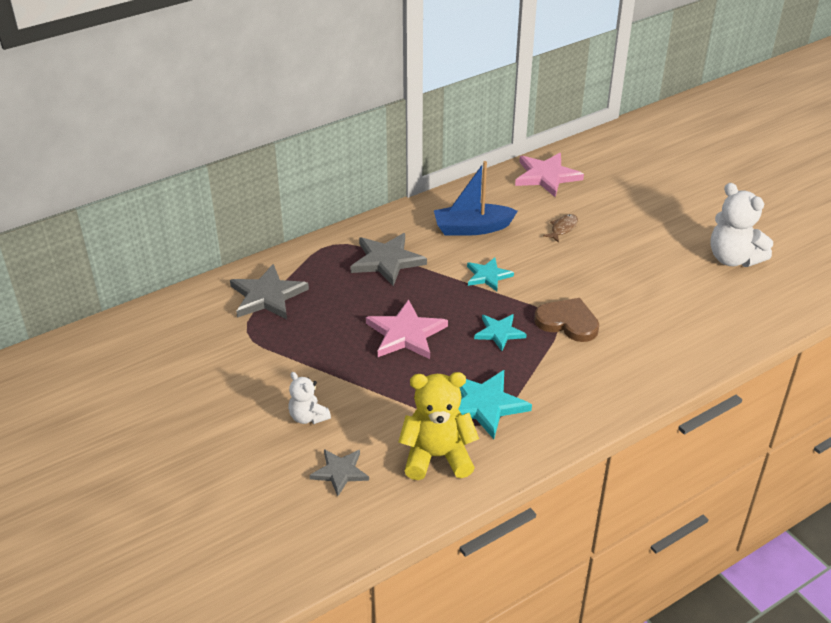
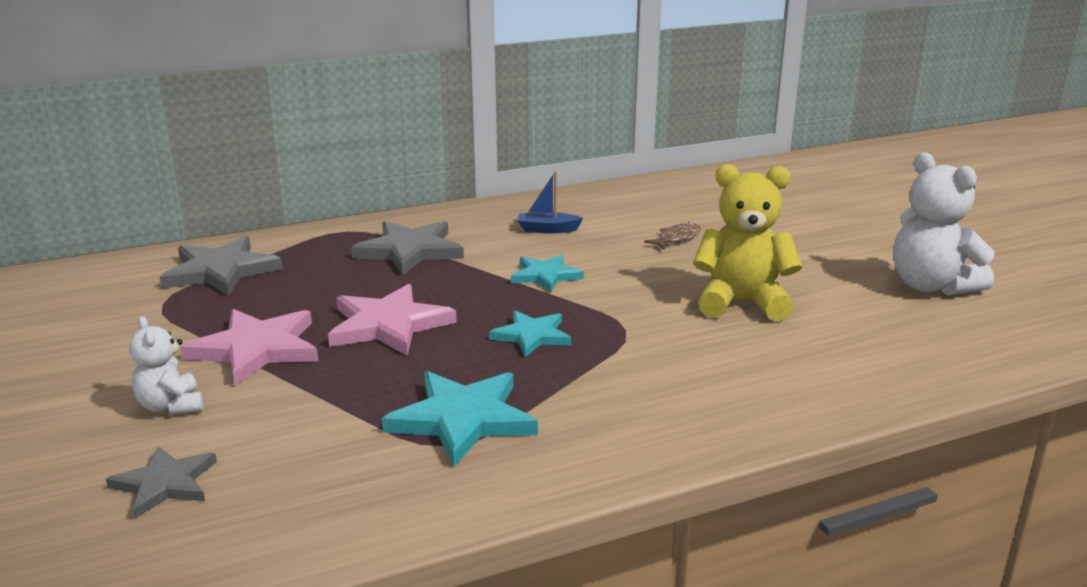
camera: 10 degrees right, 15 degrees down
yellow teddy bear [398,372,479,480] -> yellow teddy bear moved to [693,164,802,321]
blue boat [434,161,518,236] -> blue boat [518,171,583,233], size x0.55
pink star [515,153,584,197] -> pink star moved to [180,309,318,386]
brown heart [534,298,599,342] -> none

